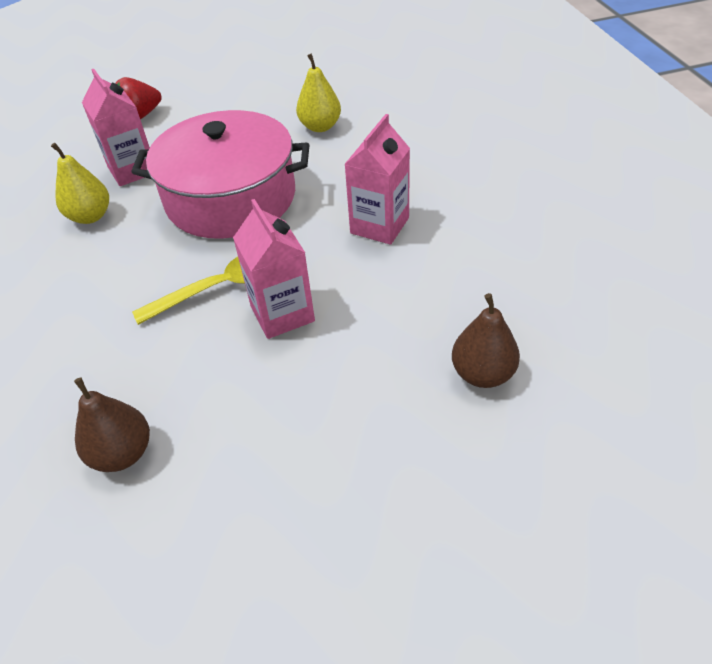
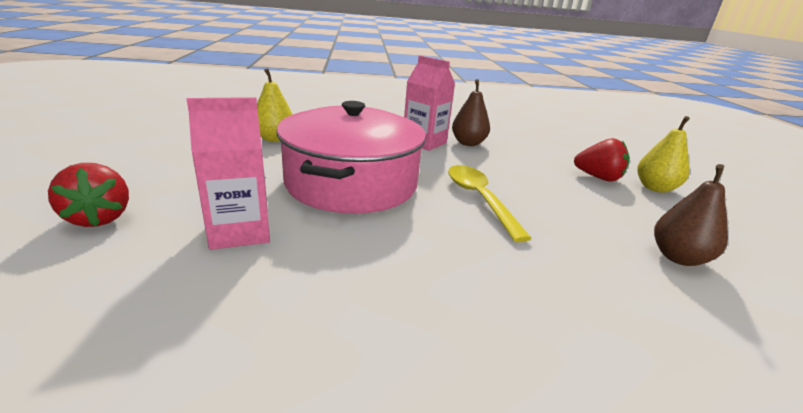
camera: 85 degrees left, 20 degrees down
yellow pear [51,143,109,224] -> yellow pear moved to [637,116,690,193]
pink carton [233,199,315,339] -> none
brown pear [452,293,520,388] -> brown pear moved to [452,79,490,146]
none -> red strawberry [574,138,630,182]

